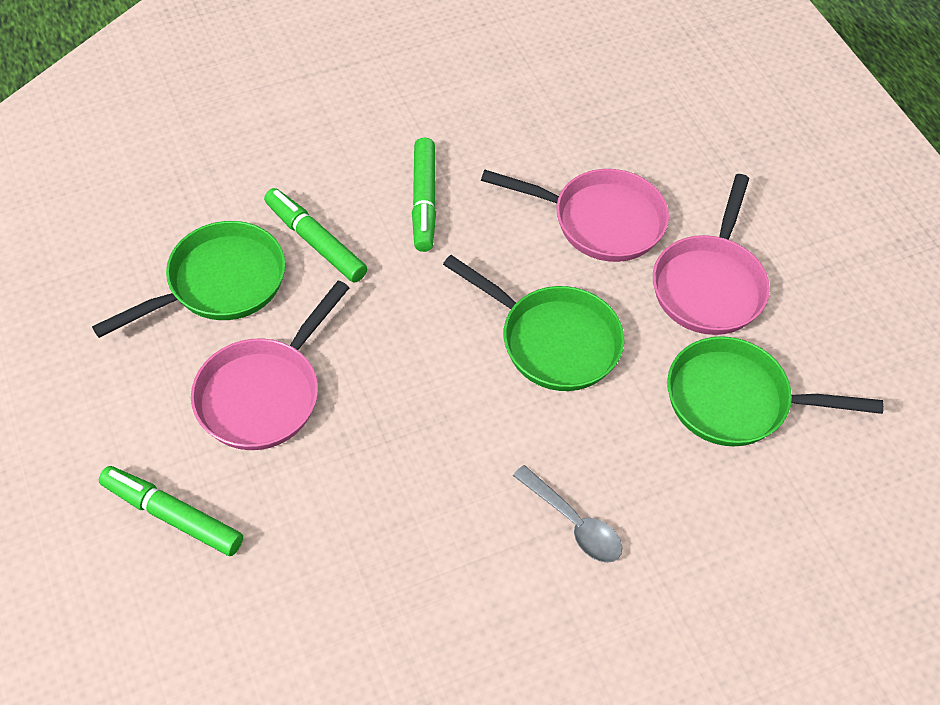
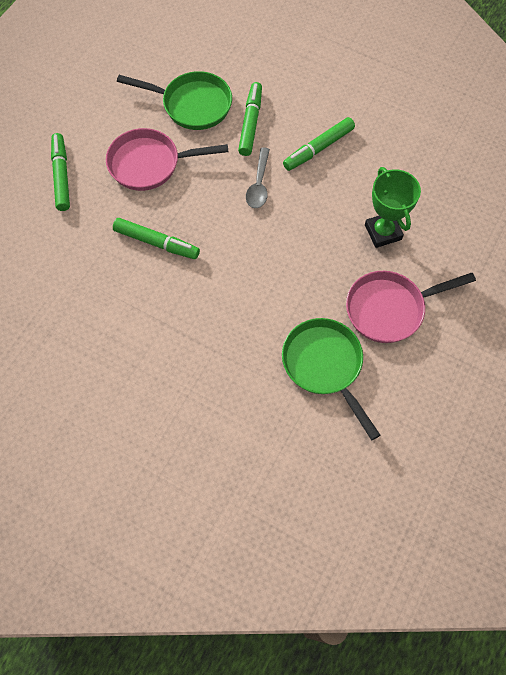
camera: 55 degrees right, 10 degrees up
green pan [443,255,625,391] -> none
pink pan [481,169,669,262] -> green trophy [365,167,421,248]
grey spoon [513,465,622,563] -> grey spoon moved to [246,147,270,208]
none -> green marker [113,218,200,259]

